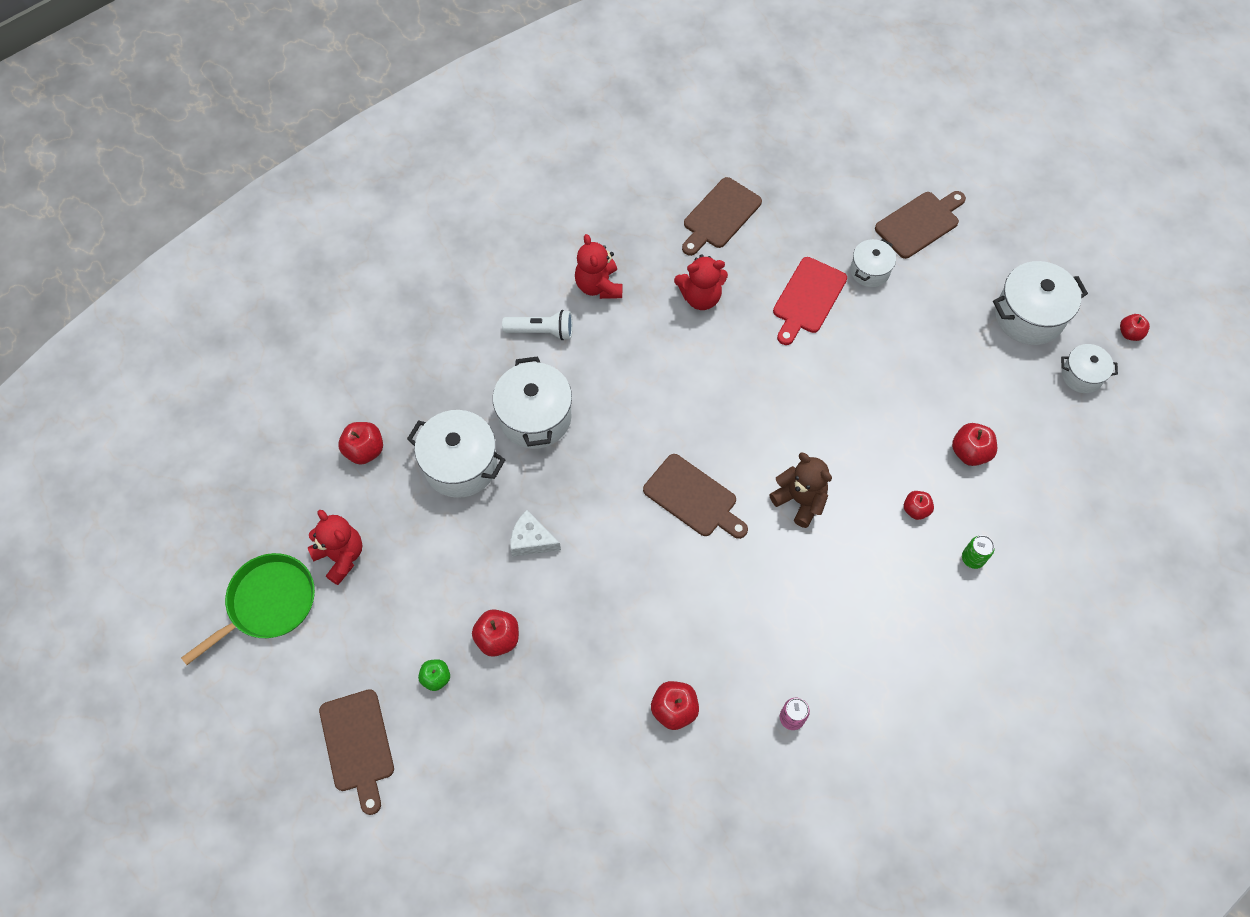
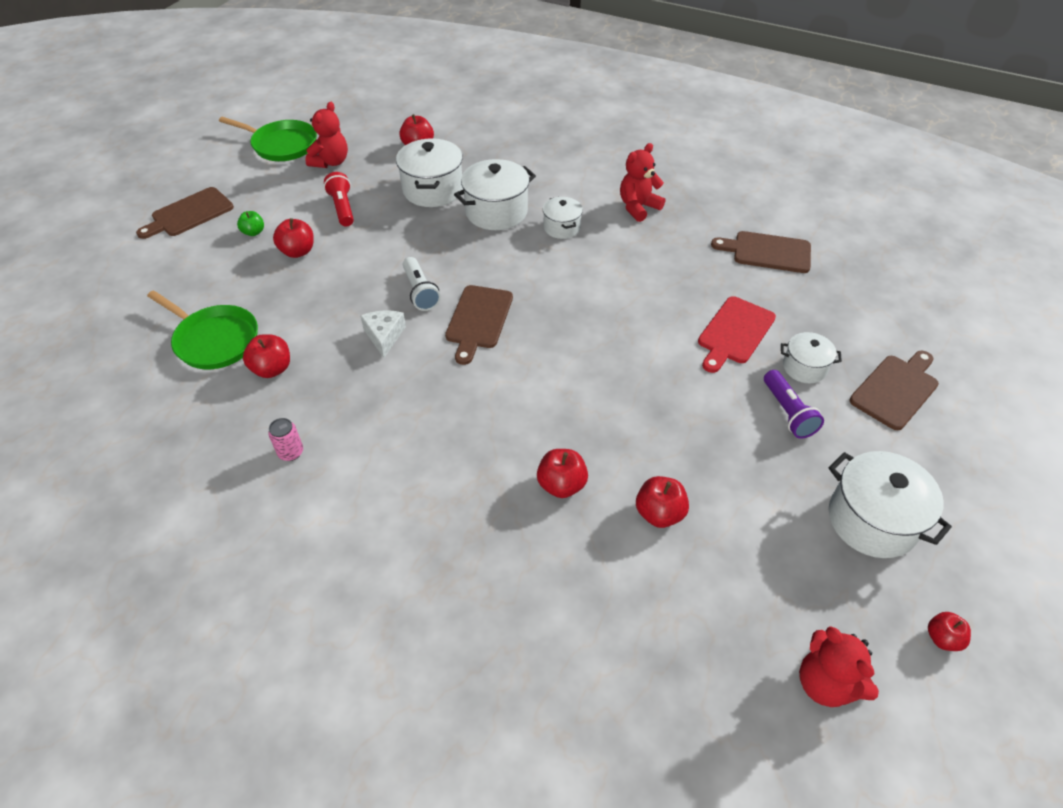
camera: 65 degrees right, 15 degrees down
white flashlight [502,310,573,340] -> white flashlight moved to [403,257,441,311]
white cheese [510,510,561,557] -> white cheese moved to [360,310,406,358]
red teddy bear [674,255,728,310] -> red teddy bear moved to [799,626,879,707]
brown teddy bear [769,453,832,528] -> none
red cutting board [773,257,847,345] -> red cutting board turned 60 degrees counterclockwise [698,296,776,373]
brown cutting board [875,191,966,259] -> brown cutting board turned 75 degrees counterclockwise [849,351,939,430]
red apple [904,491,934,520] -> red apple [537,449,588,498], size x1.50
green can [962,535,995,569] -> none
white pot [1061,344,1118,393] -> white pot moved to [543,197,583,239]
none -> green pan [147,290,258,369]
none -> red flashlight [324,172,354,227]
none -> purple flashlight [764,370,824,439]

